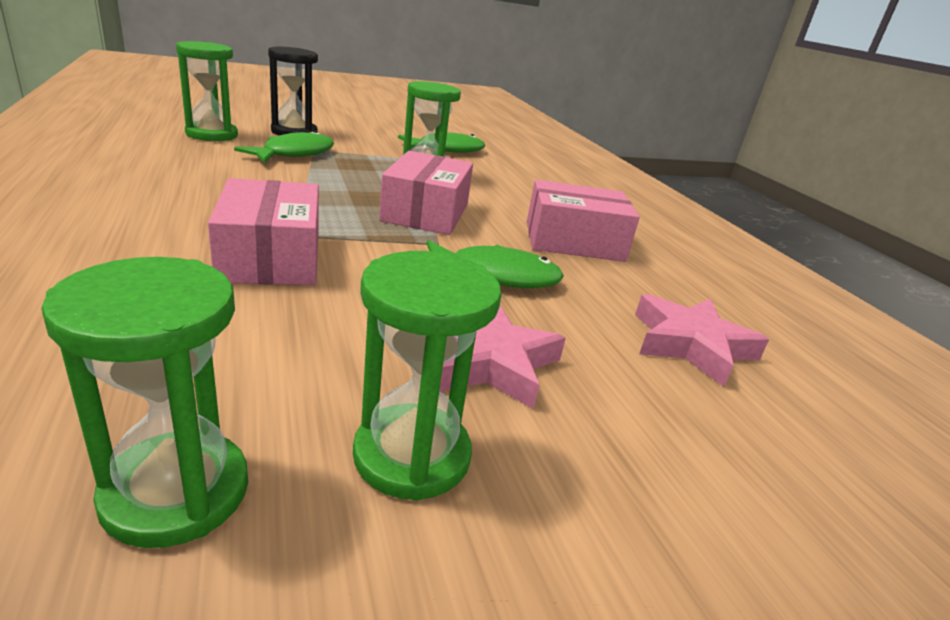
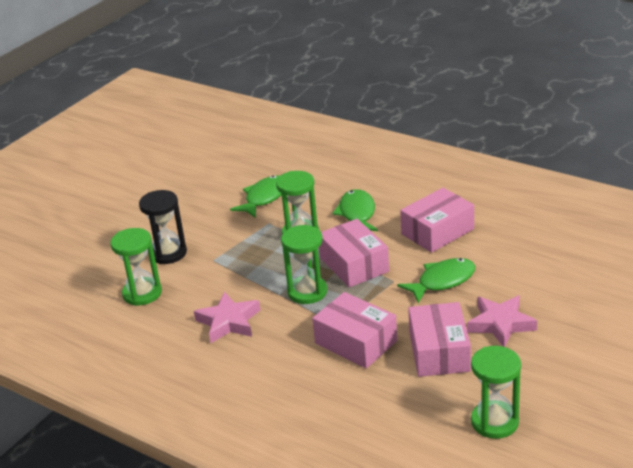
camera: 30 degrees left, 5 degrees up
green fish [234,131,334,163] -> green fish moved to [332,189,378,231]
green hourglass [353,251,502,501] -> green hourglass moved to [281,225,327,304]
pink star [635,294,769,387] -> pink star moved to [194,292,260,343]
none -> pink box [408,302,471,377]

